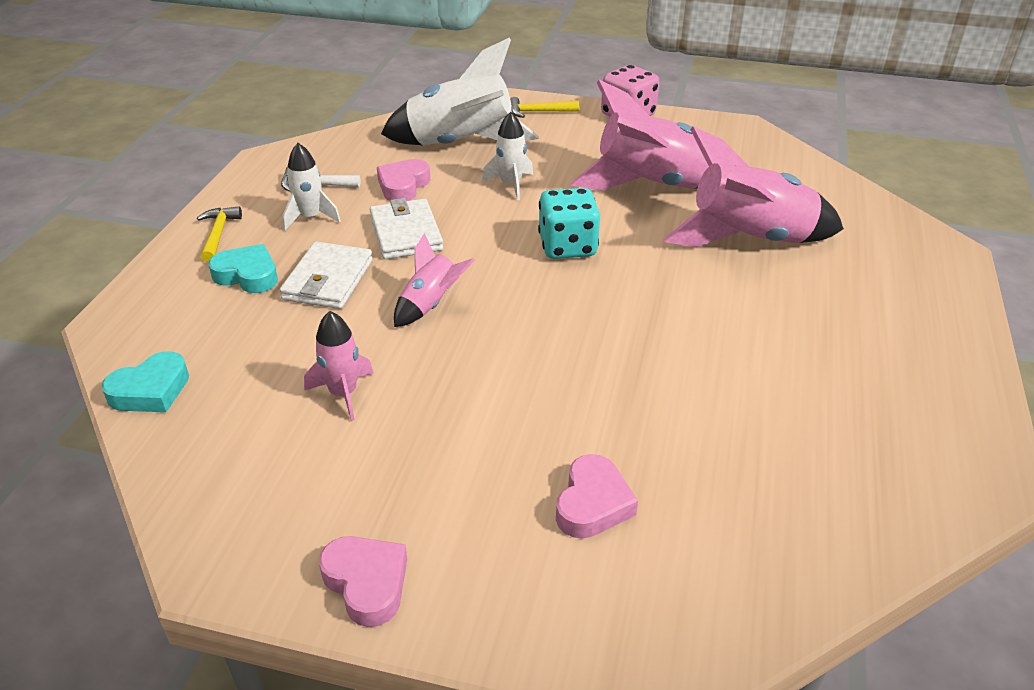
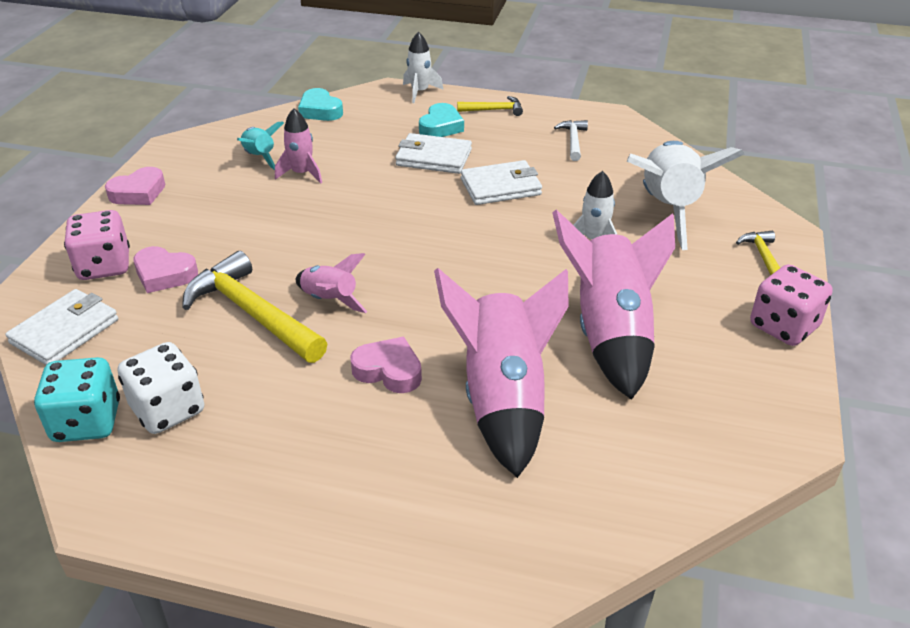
camera: 90 degrees right, 0 degrees up
white rocket [283,143,341,231] -> white rocket moved to [403,32,443,103]
pink heart [377,159,430,201] -> pink heart moved to [350,337,422,393]
pink rocket [394,233,475,327] -> pink rocket moved to [296,253,367,313]
turquoise dice [538,188,600,259] -> turquoise dice moved to [34,357,120,442]
none -> white wallet [6,289,118,365]
none -> pink dice [64,210,130,280]
none -> white dice [118,342,204,434]
none -> yellow hammer [182,251,328,363]
none -> turquoise rocket [237,121,284,170]

